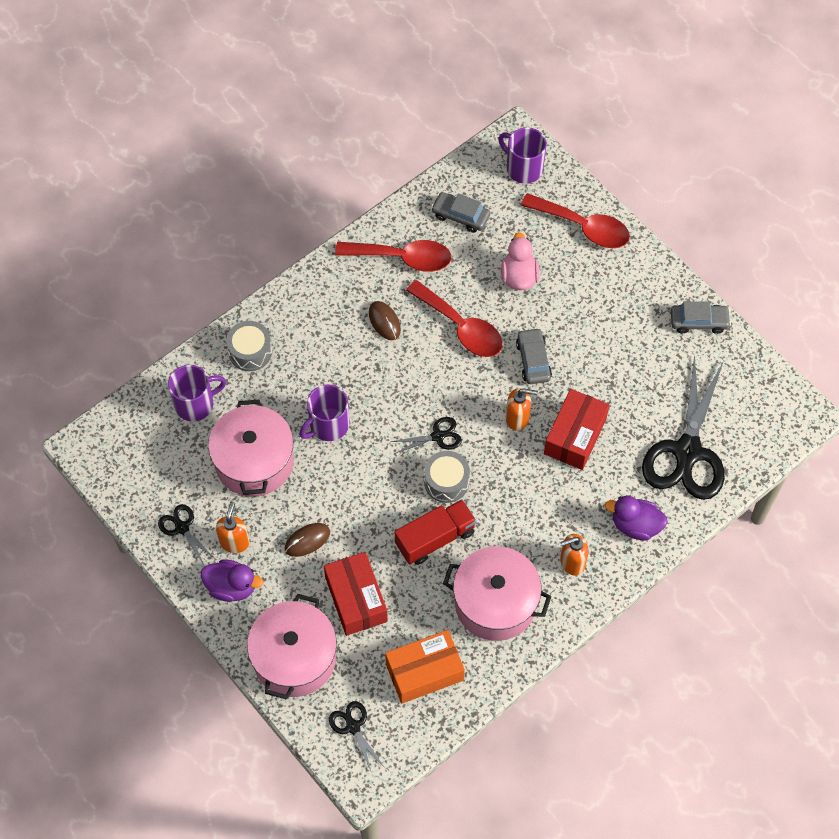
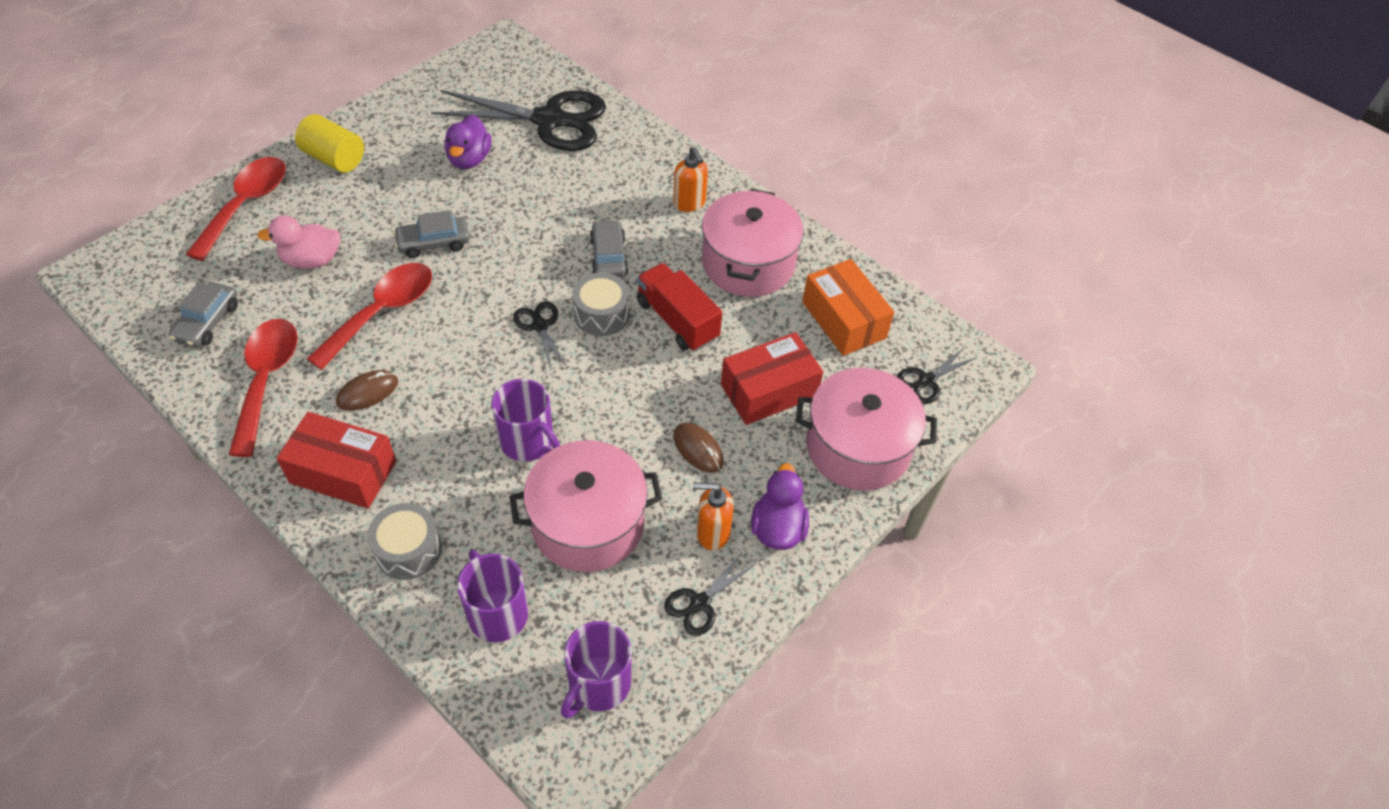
camera: 100 degrees left, 10 degrees down
purple mug [499,127,547,184] -> purple mug moved to [561,621,632,719]
orange soap dispenser [506,388,538,431] -> none
red box [544,389,609,470] -> red box moved to [277,412,396,508]
purple duck [605,496,668,541] -> purple duck moved to [444,115,491,169]
grey car [671,301,731,334] -> grey car moved to [590,220,628,278]
none -> yellow cylinder [295,114,364,173]

